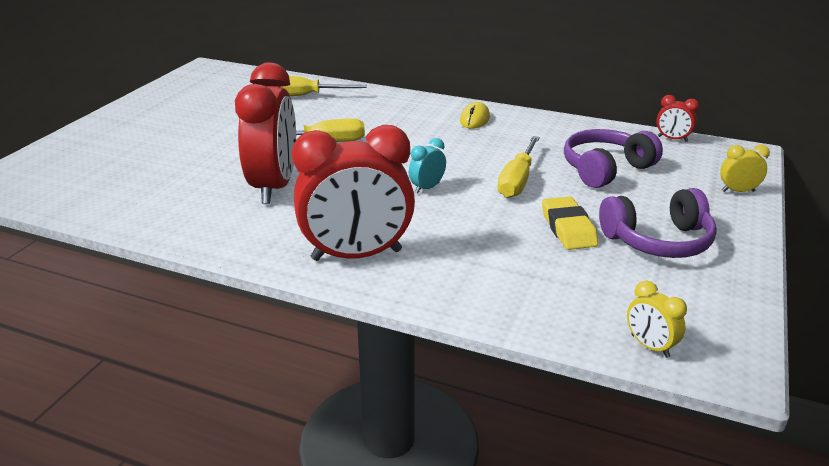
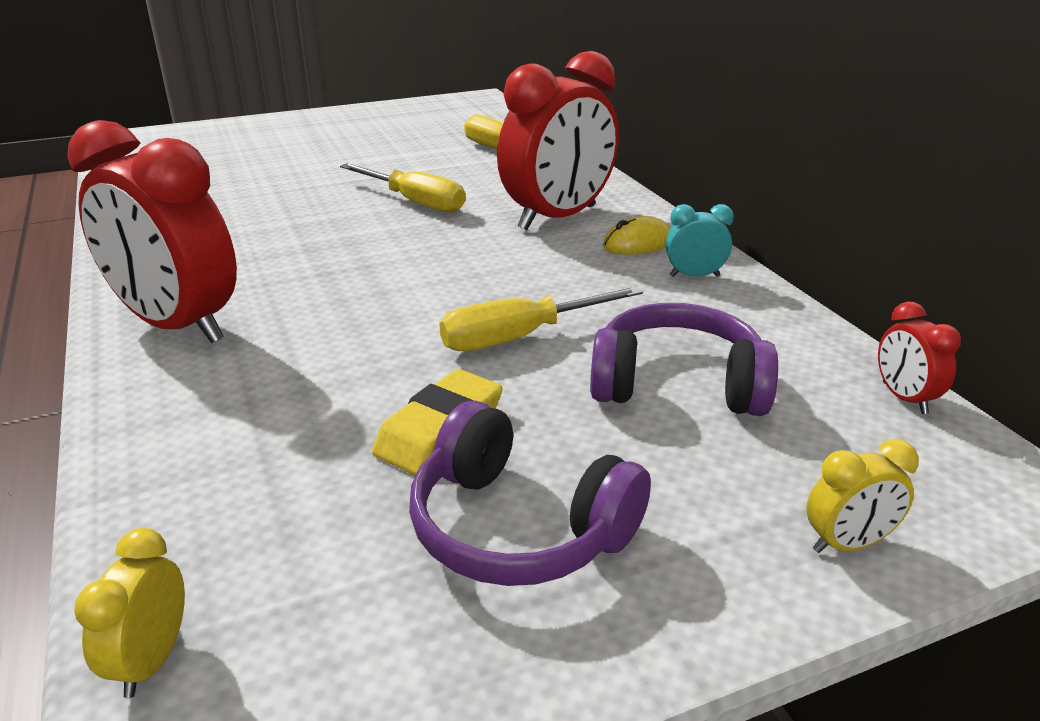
camera: 45 degrees right, 0 degrees up
red clock [235,63,296,204] -> red clock moved to [497,51,619,230]
turquoise clock [409,138,446,193] -> turquoise clock moved to [666,204,734,277]
yellow clock [720,145,770,192] -> yellow clock turned 120 degrees clockwise [806,439,919,553]

